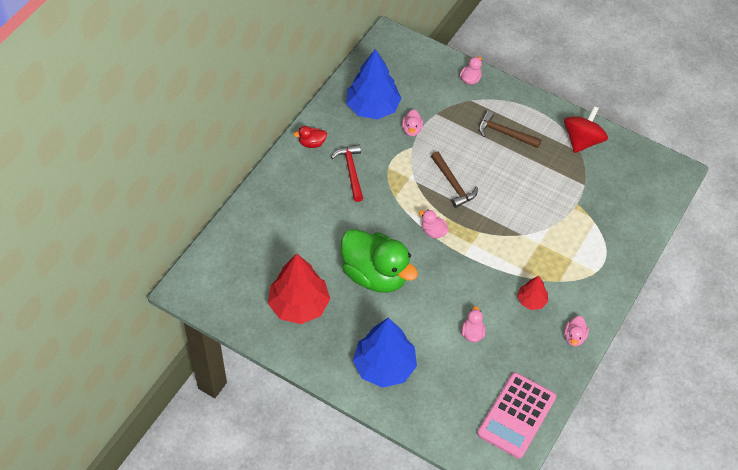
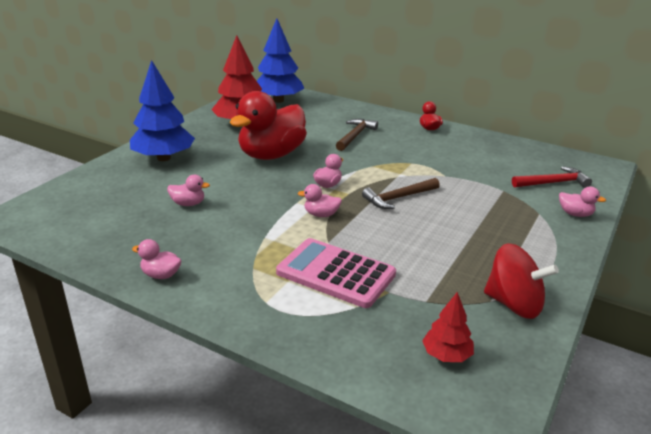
camera: 90 degrees right, 25 degrees down
red hammer [331,144,363,202] -> red hammer moved to [512,166,592,188]
green duck [341,229,418,293] -> red duck [230,91,307,160]
blue tree [346,49,402,119] -> blue tree moved to [257,18,304,103]
pink duck [402,110,423,136] -> pink duck moved to [298,184,342,217]
pink calculator [477,373,556,459] -> pink calculator moved to [276,238,396,308]
brown hammer [479,111,541,148] -> brown hammer moved to [336,119,378,151]
red tree [517,276,548,310] -> red tree moved to [422,292,474,362]

